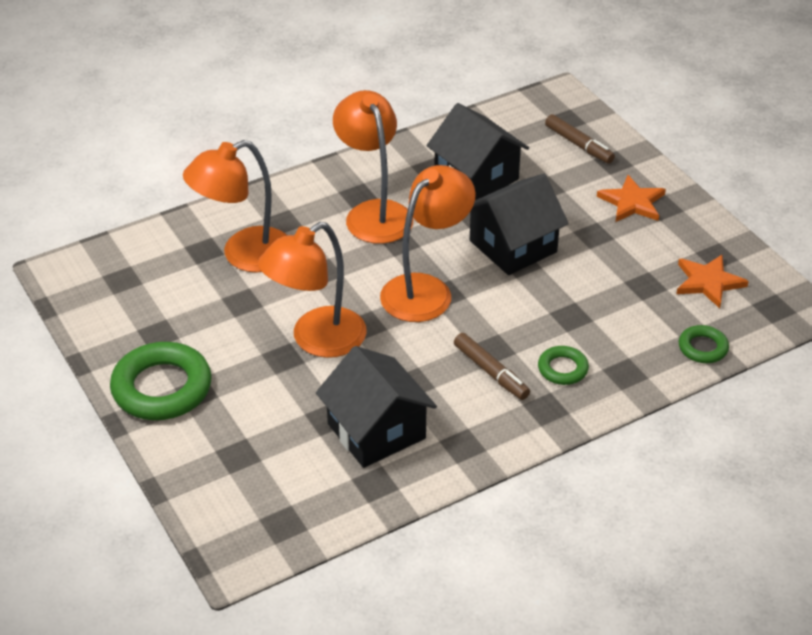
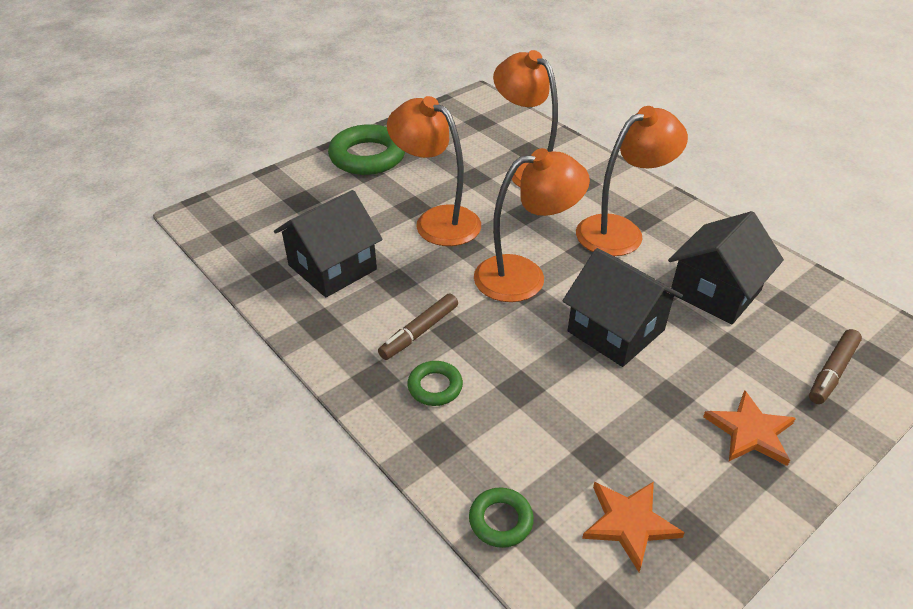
camera: 80 degrees right, 0 degrees up
orange lamp [380,165,476,322] -> orange lamp turned 45 degrees counterclockwise [474,148,590,302]

